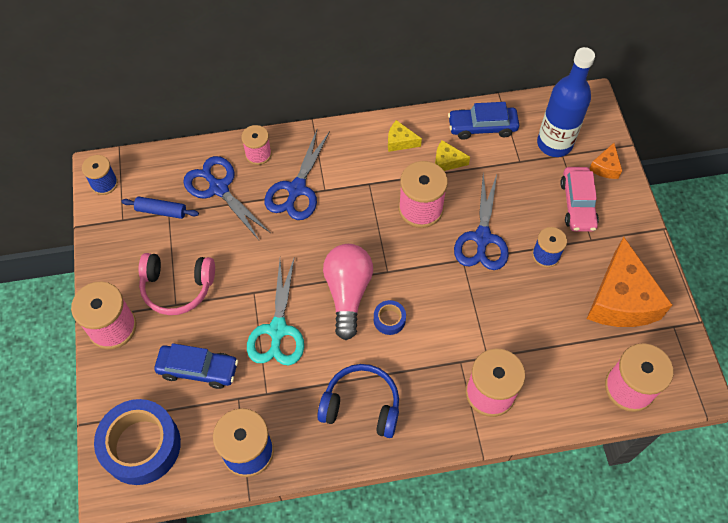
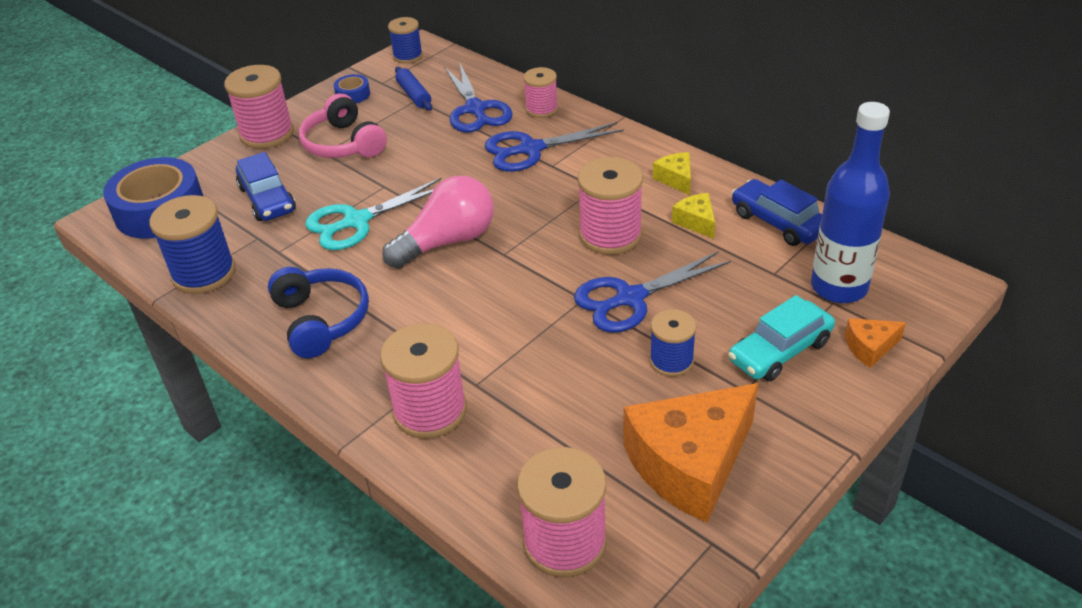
camera: 55 degrees right, 20 degrees down
blue scissors [183,156,271,240] -> blue scissors turned 150 degrees clockwise [444,64,513,133]
blue tape [374,300,406,335] -> blue tape moved to [334,74,370,103]
pink car [560,167,599,232] -> turquoise car [728,295,835,381]

